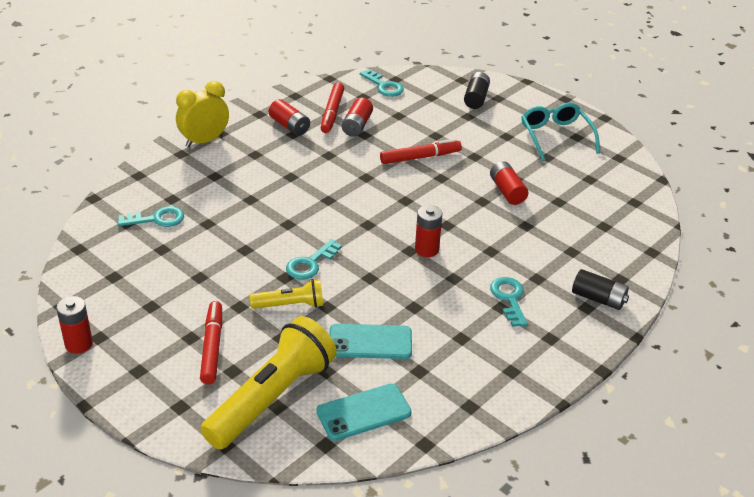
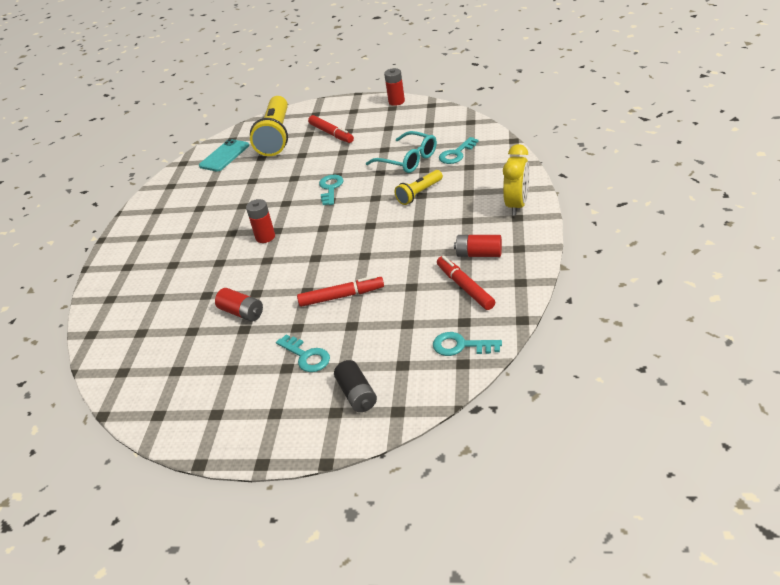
camera: 150 degrees right, 0 degrees up
yellow flashlight [250,279,324,309] -> yellow flashlight moved to [394,170,443,205]
turquoise phone [329,324,412,359] -> none
red battery [342,98,373,137] -> none
red marker [380,139,462,164] -> red marker turned 135 degrees counterclockwise [297,275,384,307]
turquoise key [490,277,528,327] -> turquoise key moved to [276,334,330,372]
turquoise glasses [522,103,600,161] -> turquoise glasses moved to [366,131,437,173]
black battery [572,269,629,310] -> none

